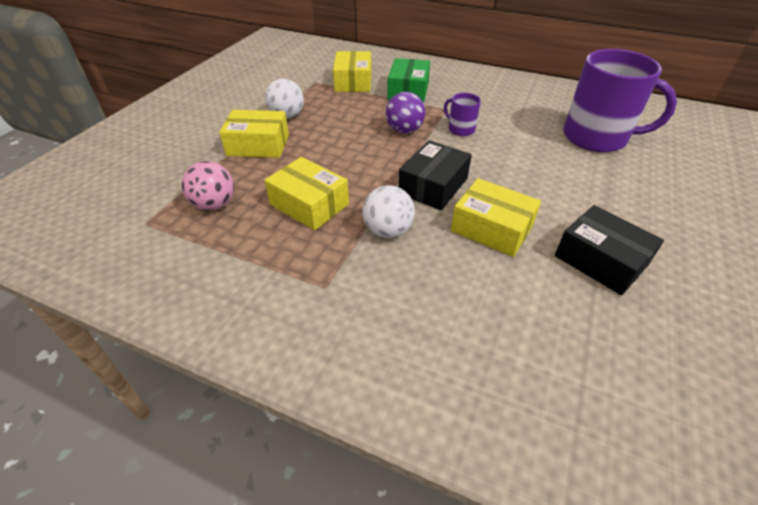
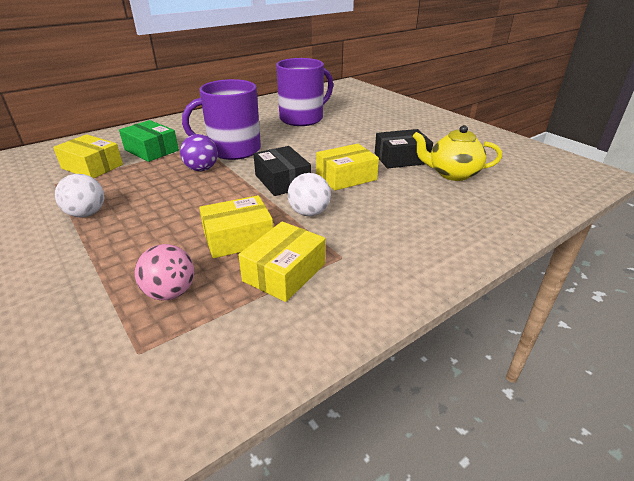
camera: 60 degrees left, 10 degrees down
yellow box [219,110,289,158] -> yellow box moved to [238,221,325,302]
purple mug [444,93,481,136] -> purple mug [182,79,261,160], size x2.24
none -> yellow teapot [413,125,502,181]

